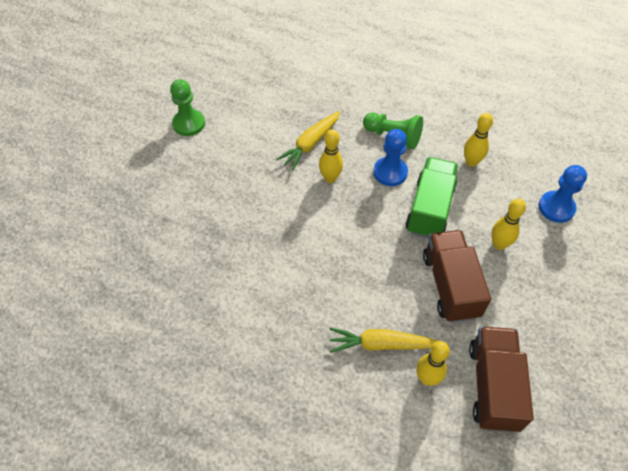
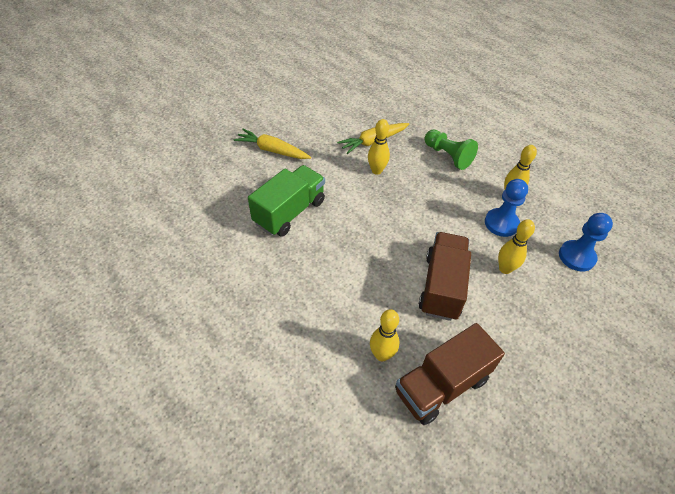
camera: 20 degrees right, 5 degrees down
green pawn [170,79,205,136] -> none
yellow carrot [330,328,437,353] -> yellow carrot moved to [234,129,311,159]
blue pawn [373,129,408,186] -> blue pawn moved to [485,179,528,237]
green truck [406,157,458,239] -> green truck moved to [248,165,325,237]
brown truck [469,326,534,432] -> brown truck turned 150 degrees counterclockwise [395,323,505,425]

